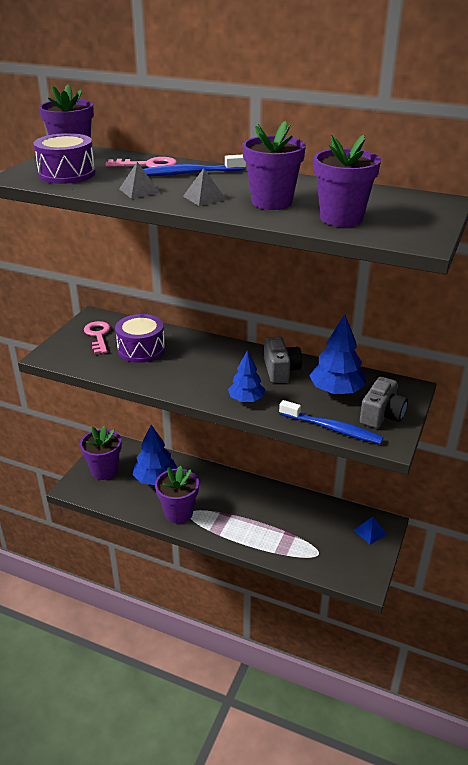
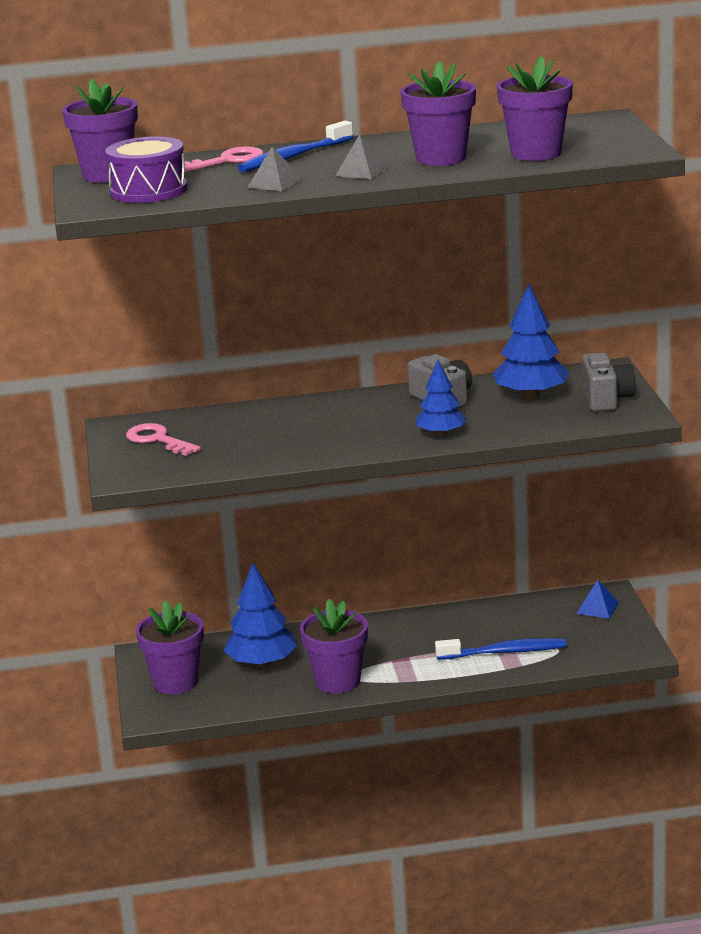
camera: 30 degrees left, 10 degrees down
purple drum [115,314,165,363] -> none
blue toothbrush [279,400,383,444] -> blue toothbrush moved to [435,638,567,660]

